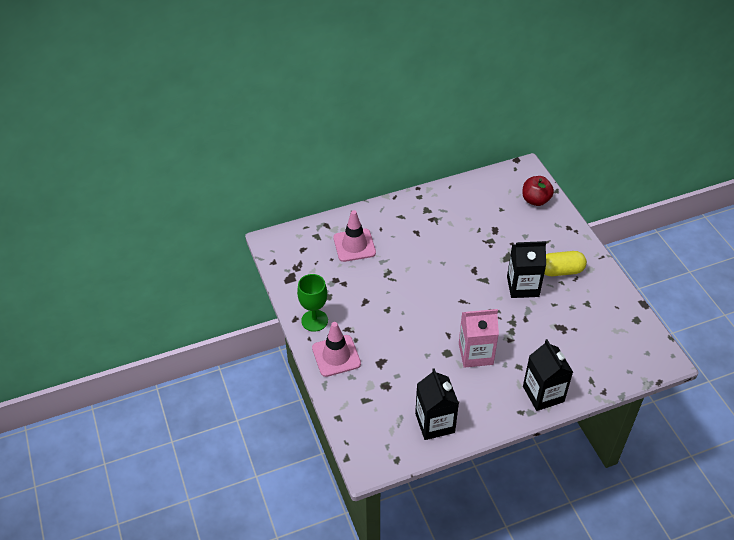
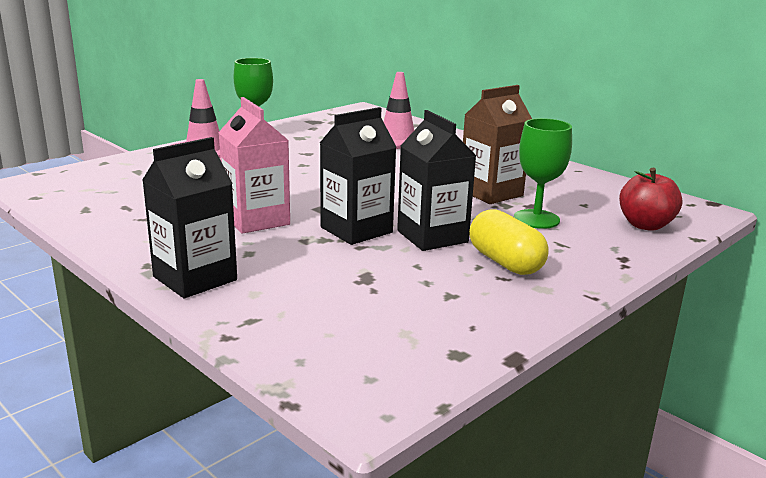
camera: 65 degrees right, 25 degrees down
black carton [415,368,459,440] -> black carton moved to [320,107,397,245]
none -> brown carton [463,85,532,204]
none -> green goblet [514,118,572,229]

